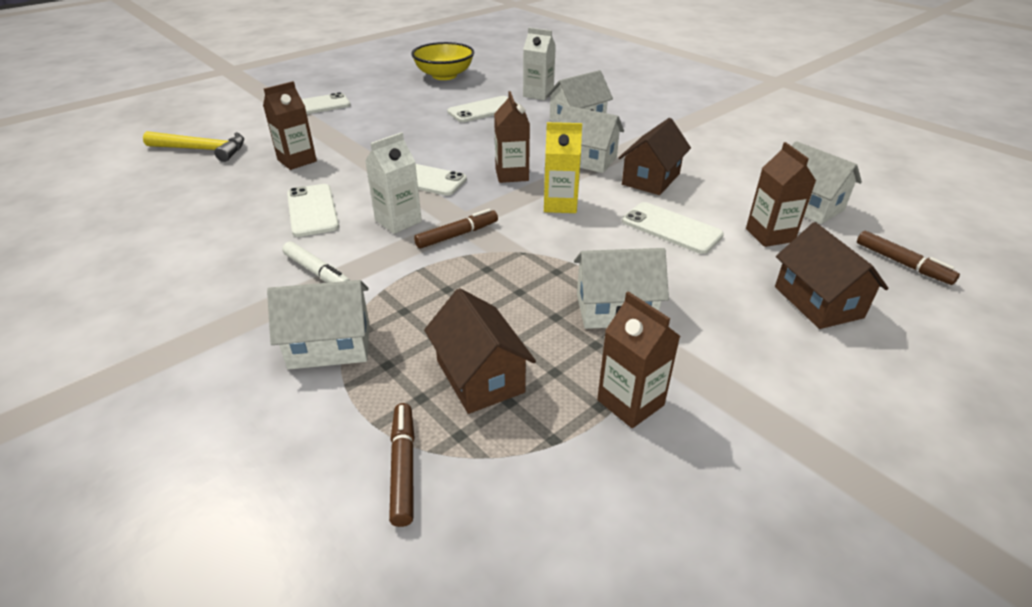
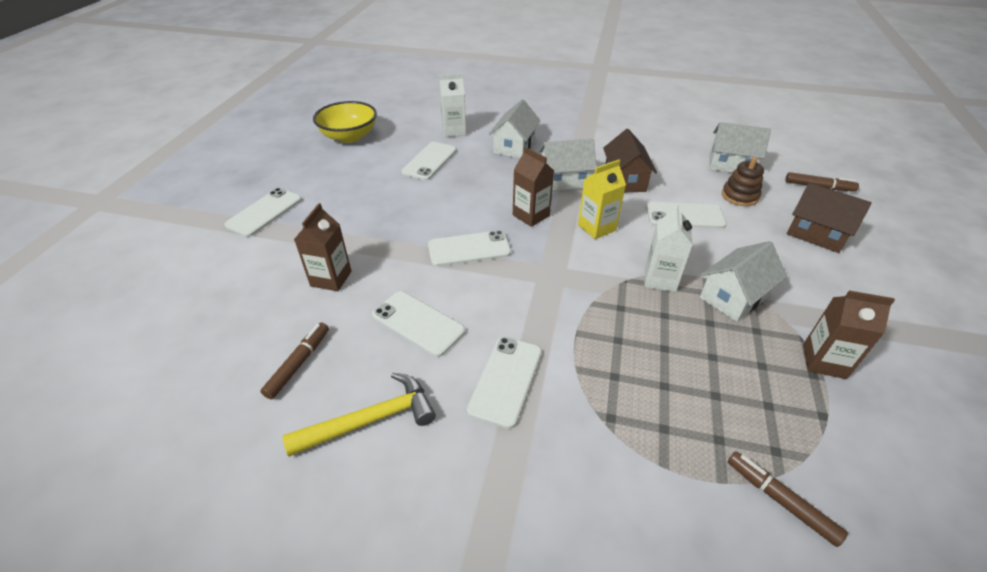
camera: 35 degrees left, 5 degrees up
yellow hammer [143,131,244,162] -> yellow hammer moved to [282,373,436,457]
white house [267,280,370,370] -> none
white marker [282,242,351,283] -> white phone [467,337,542,429]
white carton [365,132,422,234] -> white carton moved to [644,204,693,292]
brown marker [414,209,498,249] -> brown marker moved to [260,322,329,399]
brown house [424,288,536,414] -> none
brown carton [746,142,816,247] -> brown stacking toy [722,157,764,206]

